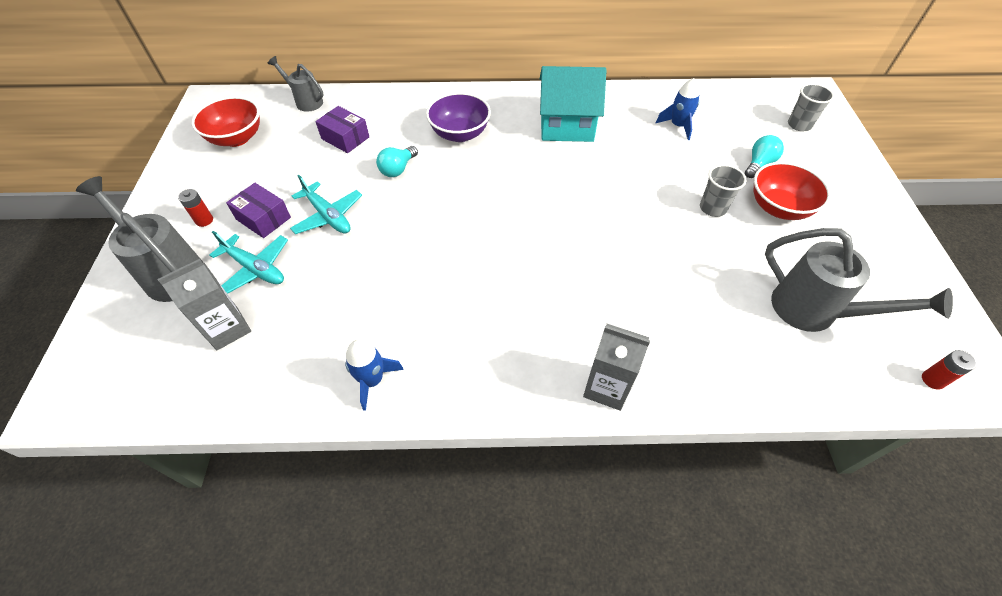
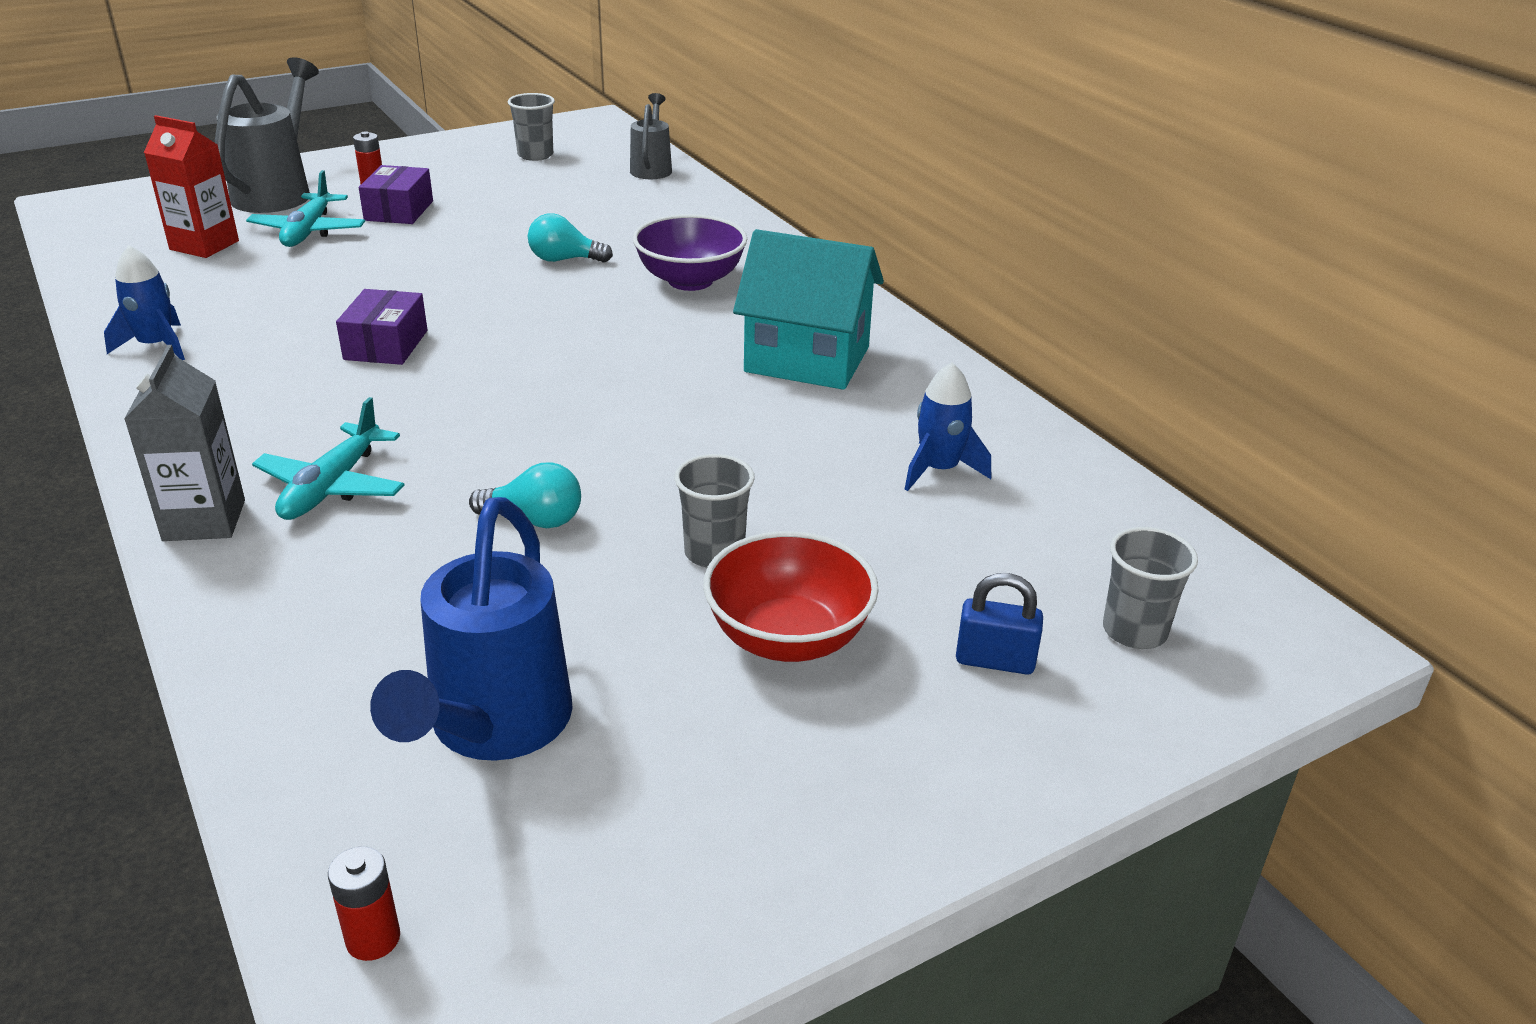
camera: 60 degrees right, 20 degrees down
grey carton [158,259,251,350] -> red carton [144,115,239,258]
red bowl [191,96,260,147] -> grey cup [508,93,555,161]
turquoise plane [290,175,362,234] -> turquoise plane moved to [252,397,404,520]
purple box [315,106,369,153] -> purple box moved to [336,289,427,365]
turquoise house [540,66,607,142] -> turquoise house turned 45 degrees counterclockwise [733,229,884,390]
turquoise light bulb [745,135,784,178] -> turquoise light bulb moved to [469,462,581,528]
grey watering can [765,228,953,332] -> blue watering can [370,497,573,761]
none -> blue padlock [956,573,1043,675]

